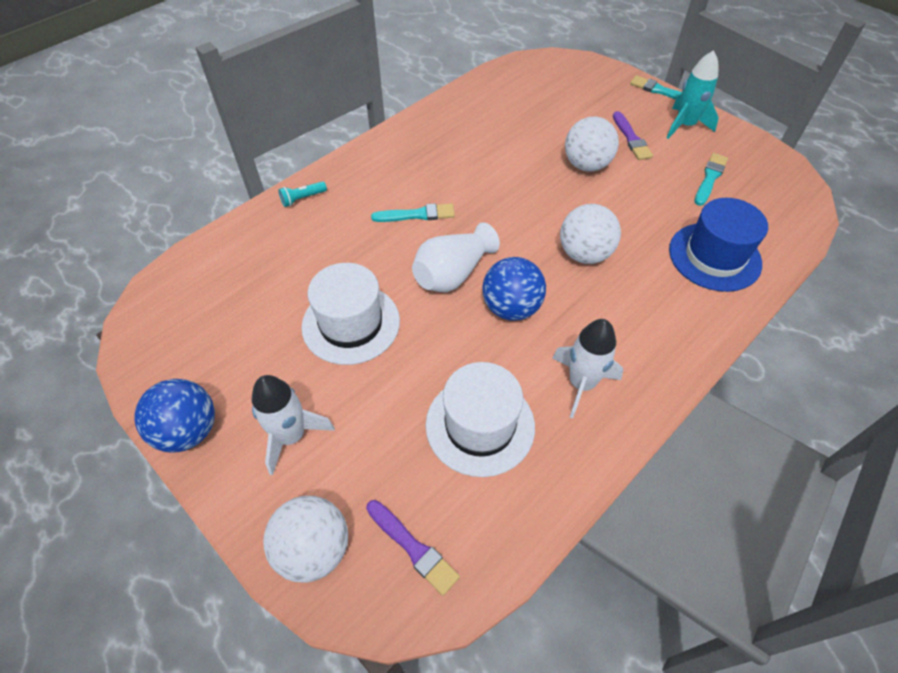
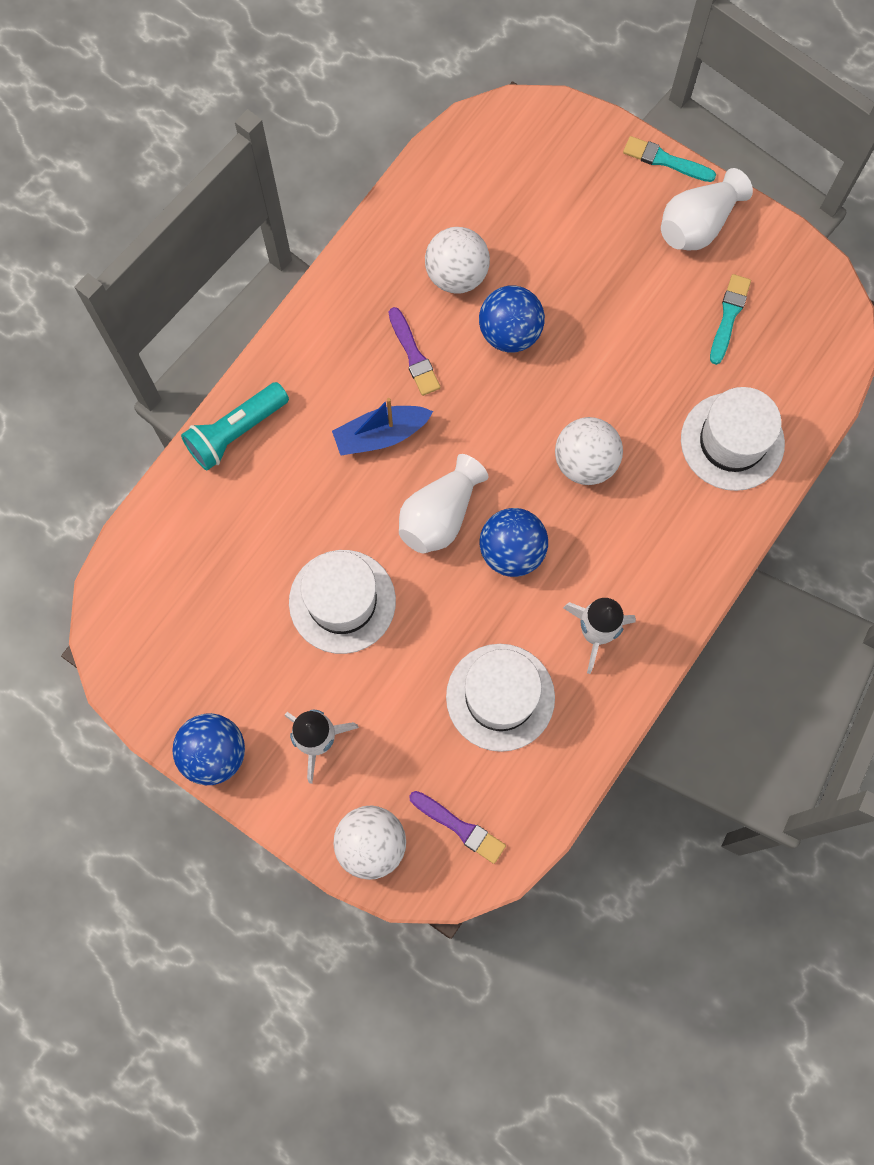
camera: 10 degrees left, 20 degrees up
turquoise flashlight [278,181,327,207] -> turquoise flashlight [181,382,289,470], size x1.94
turquoise brush [371,203,455,222] -> blue boat [332,398,433,456]
white ball [565,116,619,171] -> white ball moved to [425,227,490,294]
purple brush [613,111,653,160] -> purple brush moved to [389,307,441,396]
turquoise rocket [667,50,719,139] -> white vase [661,168,753,250]
blue hat [669,198,768,292] -> white hat [681,387,785,491]
none -> blue ball [479,286,545,352]

